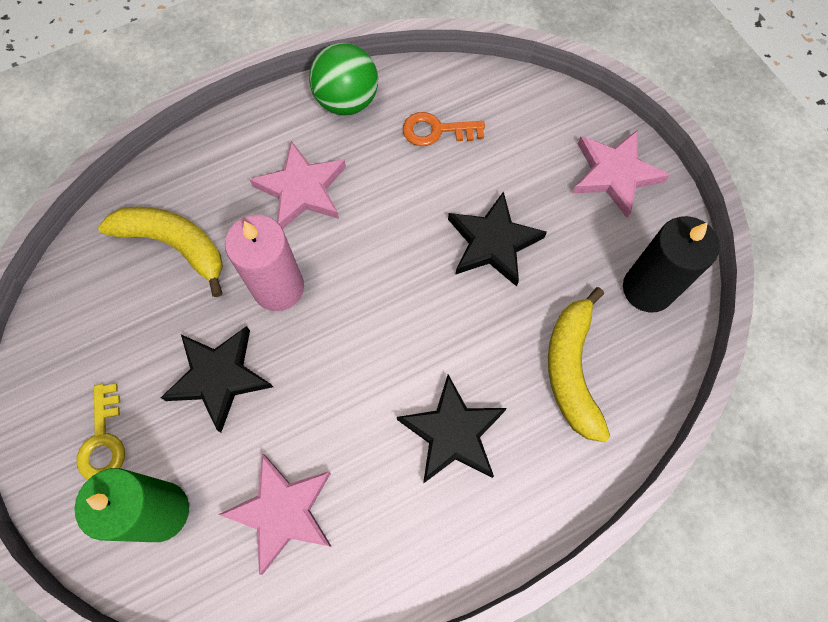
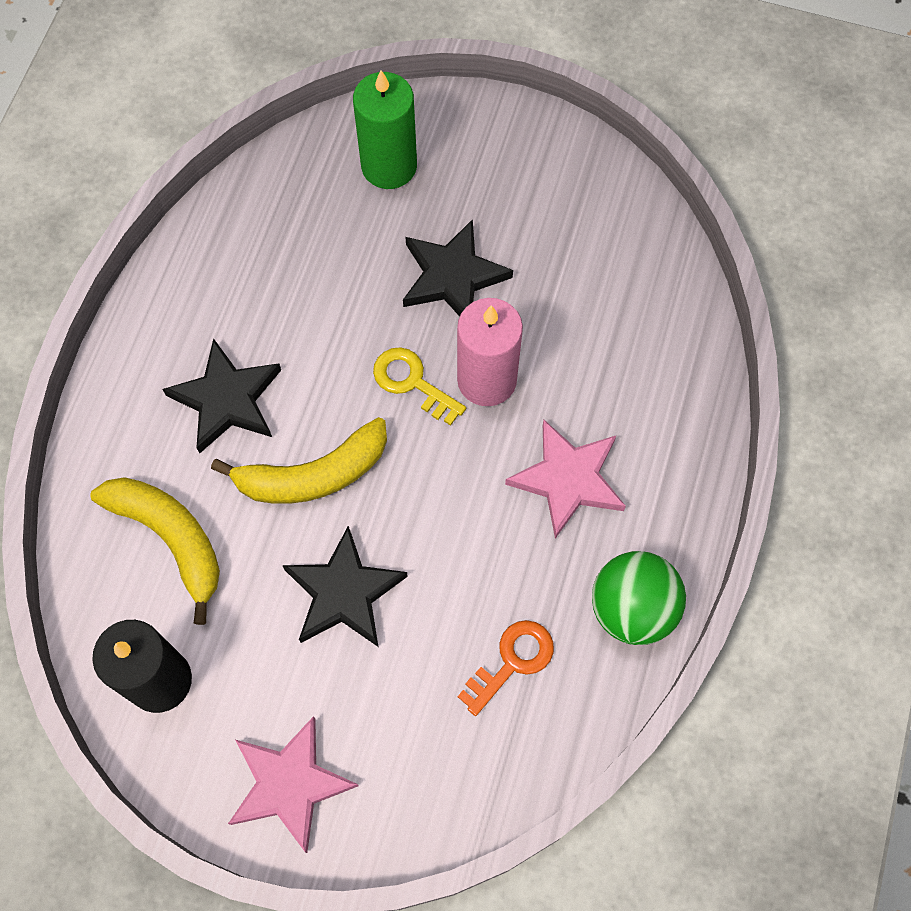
camera: 135 degrees right, 0 degrees up
yellow key [77,384,125,480] -> yellow key moved to [373,347,466,426]
yellow banana [98,207,223,297] -> yellow banana moved to [211,417,387,504]
pink star [218,453,332,575] -> none

